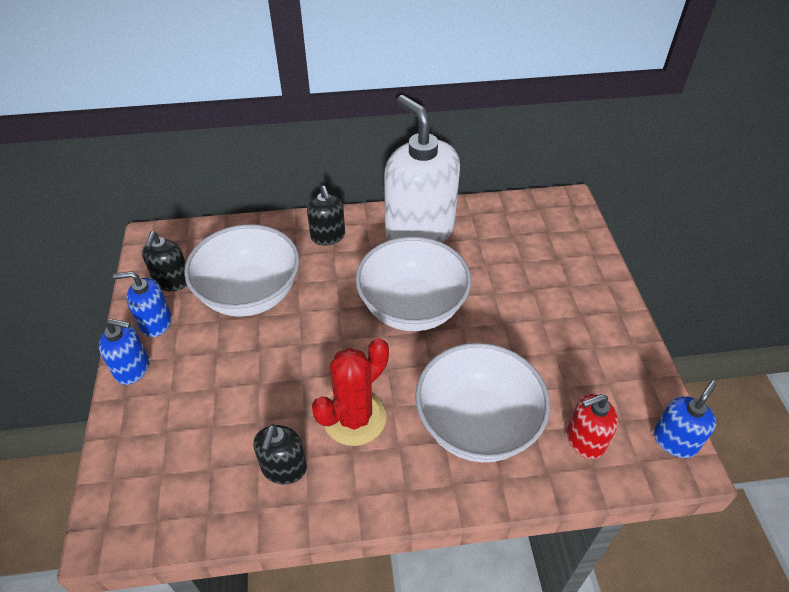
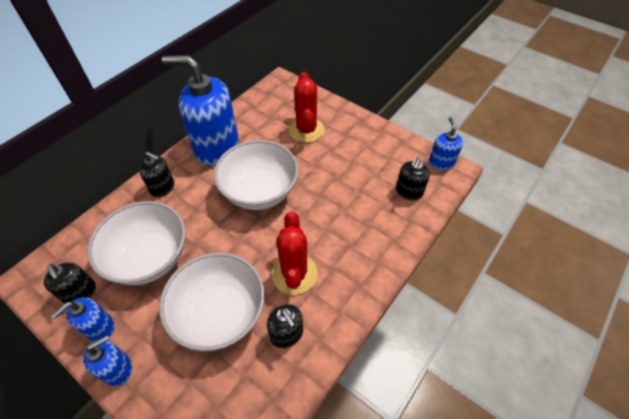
camera: 45 degrees left, 5 degrees up
white soap dispenser [384,95,460,243] -> blue soap dispenser [162,55,239,166]
white bowl [415,343,550,462] -> white bowl moved to [159,252,265,351]
red soap dispenser [567,394,618,459] -> black soap dispenser [396,157,430,201]
none -> red cactus [289,72,324,143]

